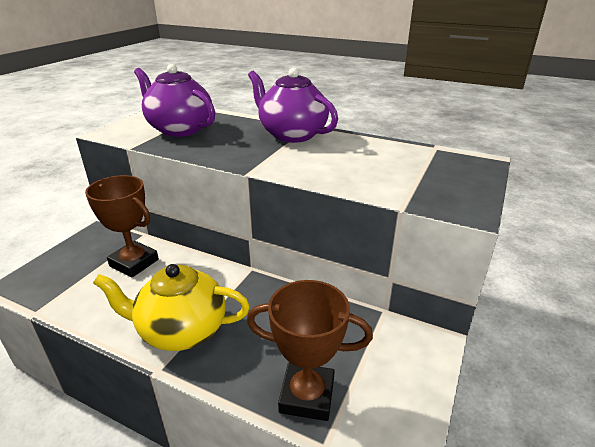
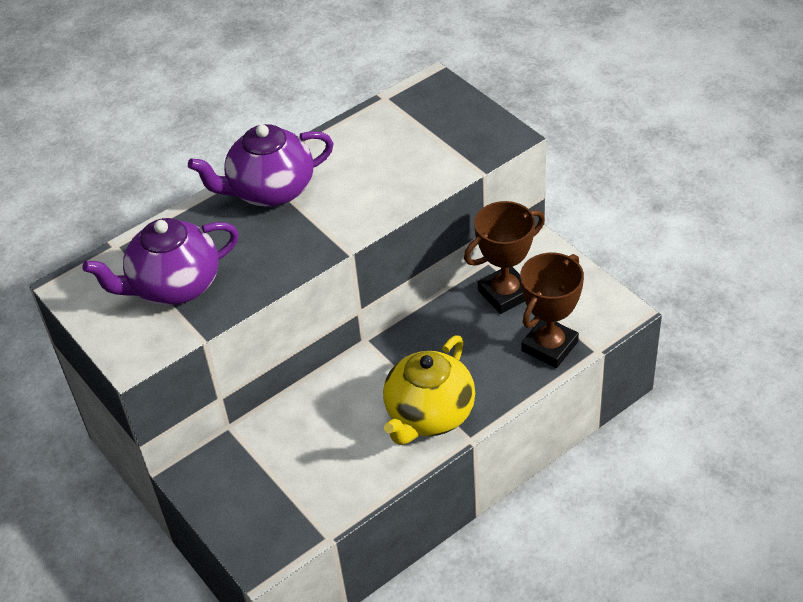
camera: 60 degrees left, 15 degrees up
brown trophy [85,175,159,277] -> brown trophy moved to [464,201,545,314]

